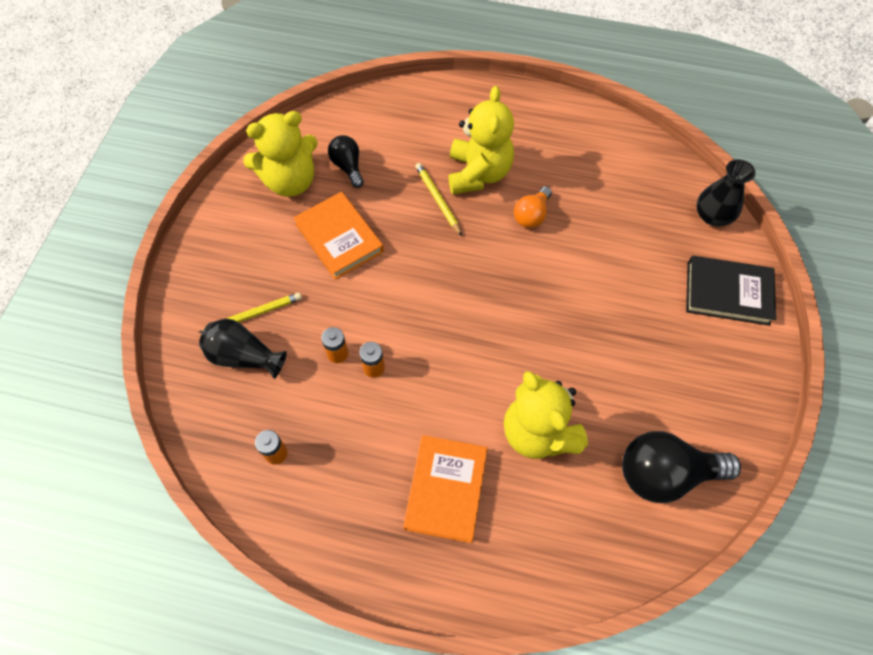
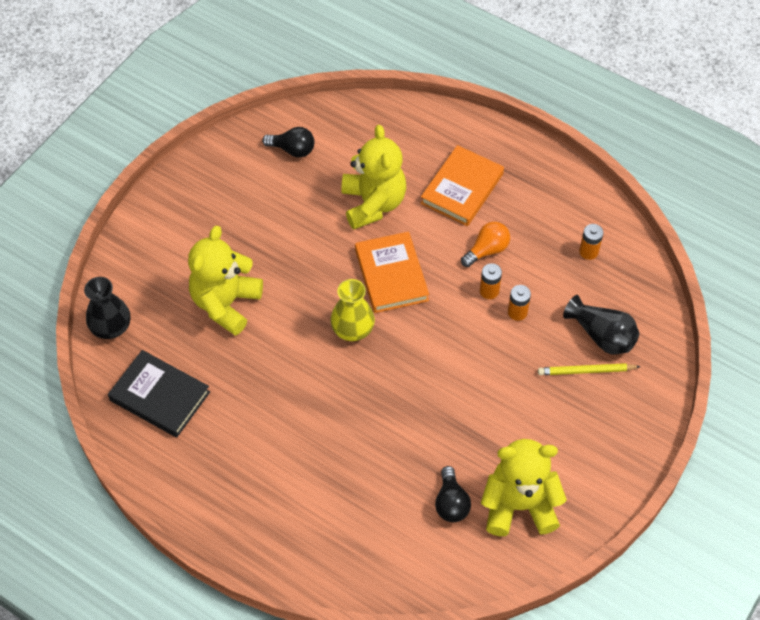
camera: 160 degrees left, 5 degrees down
orange book [293,192,384,280] -> orange book moved to [355,232,429,313]
yellow pencil [415,163,462,236] -> none
yellow teddy bear [448,86,514,194] -> yellow teddy bear moved to [188,226,263,336]
orange light bulb [514,186,552,228] -> orange light bulb moved to [461,222,510,267]
black light bulb [622,431,741,503] -> black light bulb [262,127,314,158], size x0.56
black book [686,256,776,326] -> black book moved to [108,350,210,438]
none -> yellow vase [331,279,375,341]

